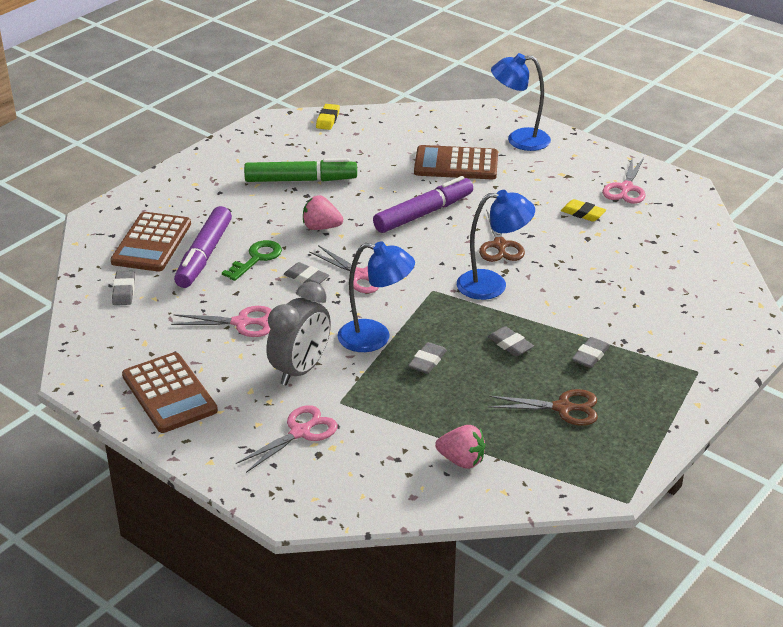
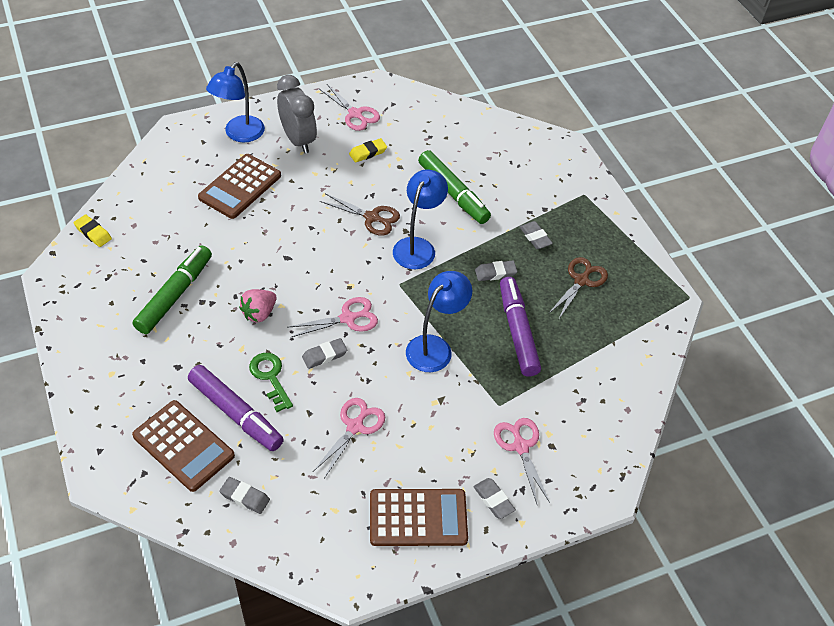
camera: 65 degrees left, 15 degrees up
grey clock [266,282,331,385] -> grey clock moved to [277,75,317,153]
purple marker [373,176,473,233] -> purple marker moved to [500,277,541,377]
grey eraser [408,342,447,374] -> grey eraser moved to [474,478,516,519]
pink strawberry [435,425,485,469] -> none
none -> green marker [418,150,491,224]

